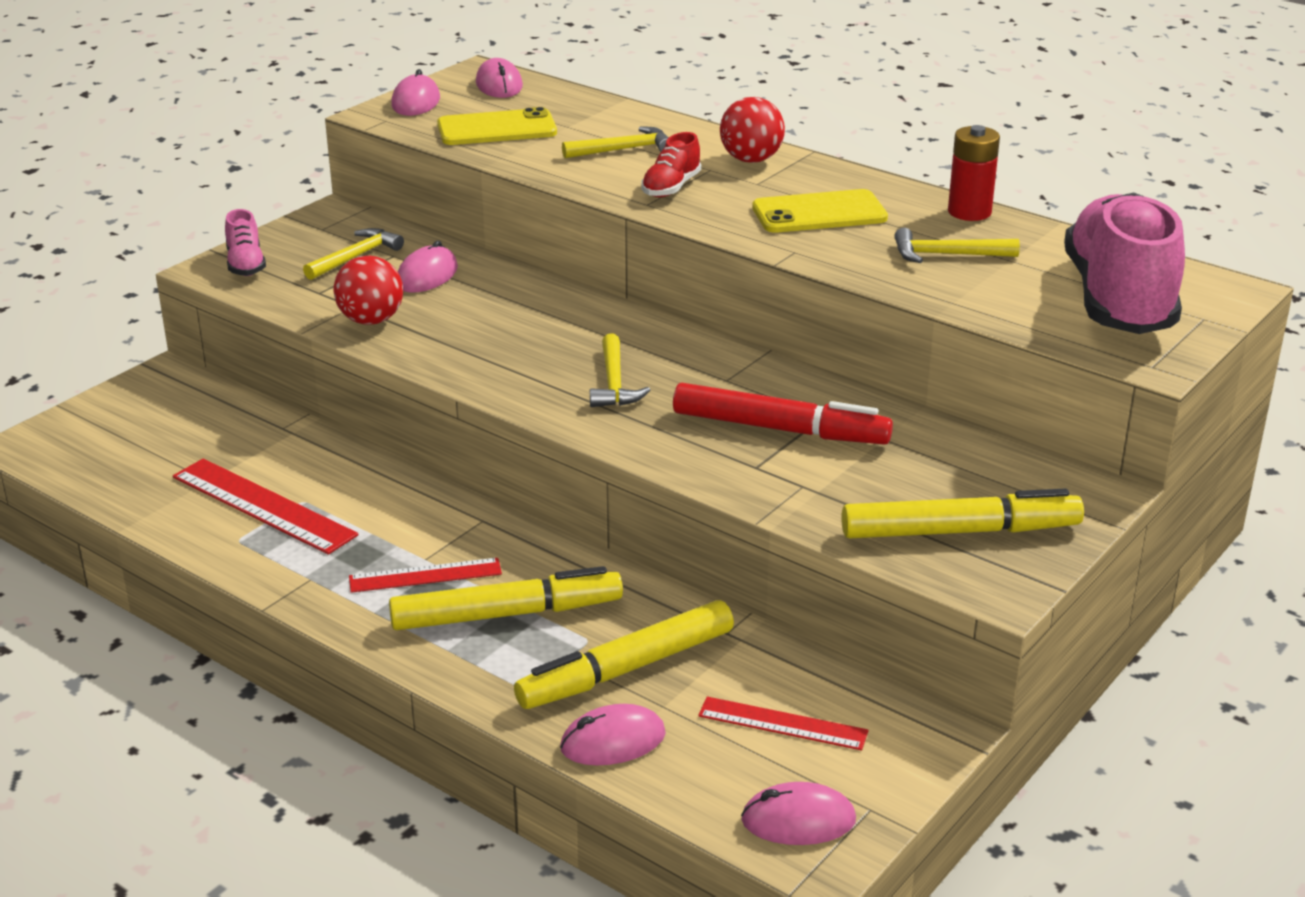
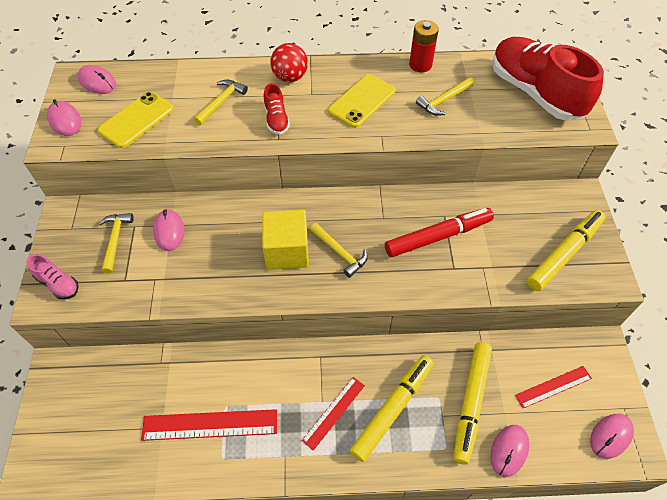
camera: 40 degrees left, 25 degrees up
red ball [334,256,403,325] -> none
pink shoe [1064,192,1185,334] -> red shoe [492,37,604,121]
none -> yellow cube [262,210,309,270]

